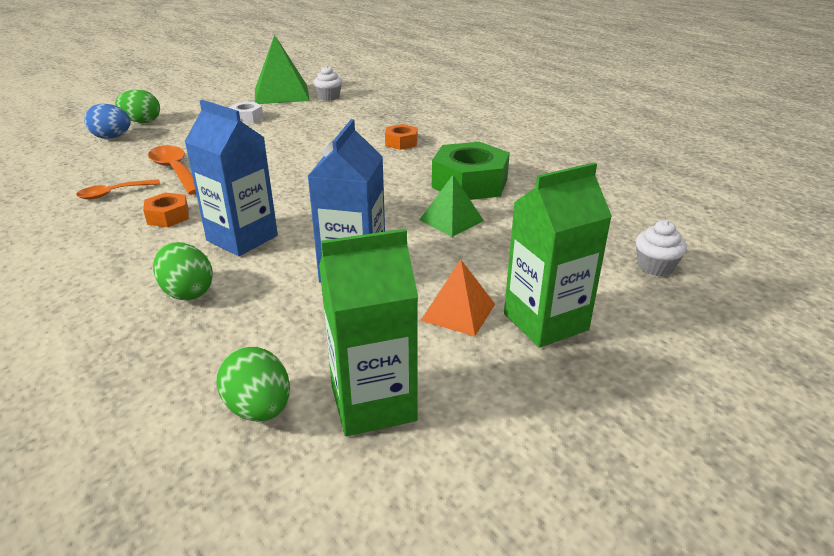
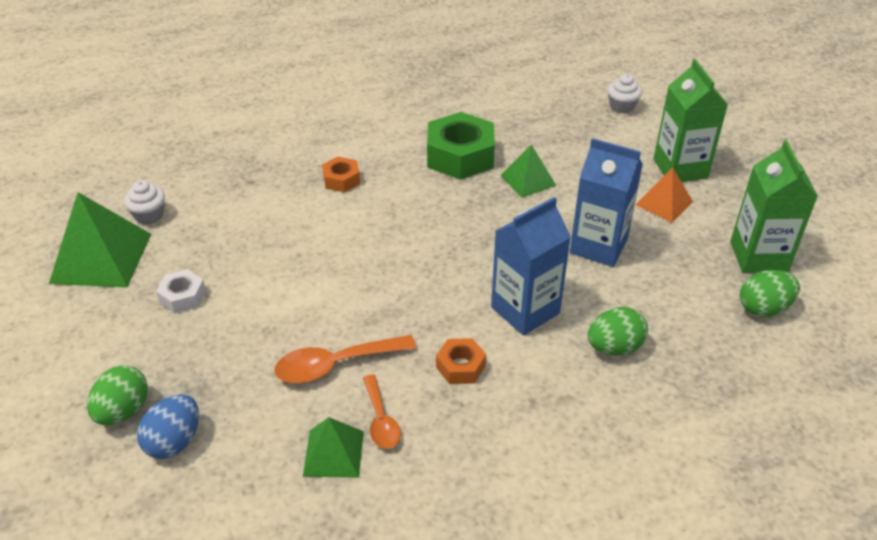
camera: 75 degrees left, 10 degrees up
none -> green pyramid [303,417,364,478]

